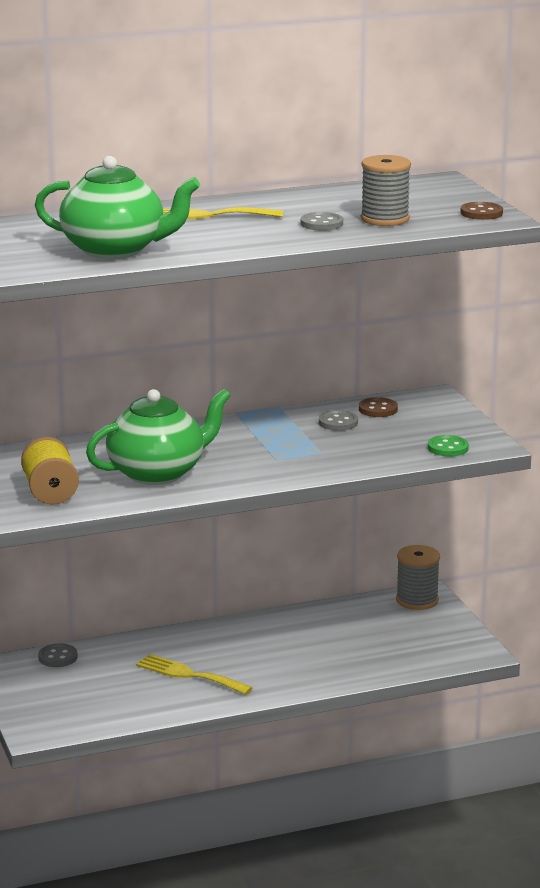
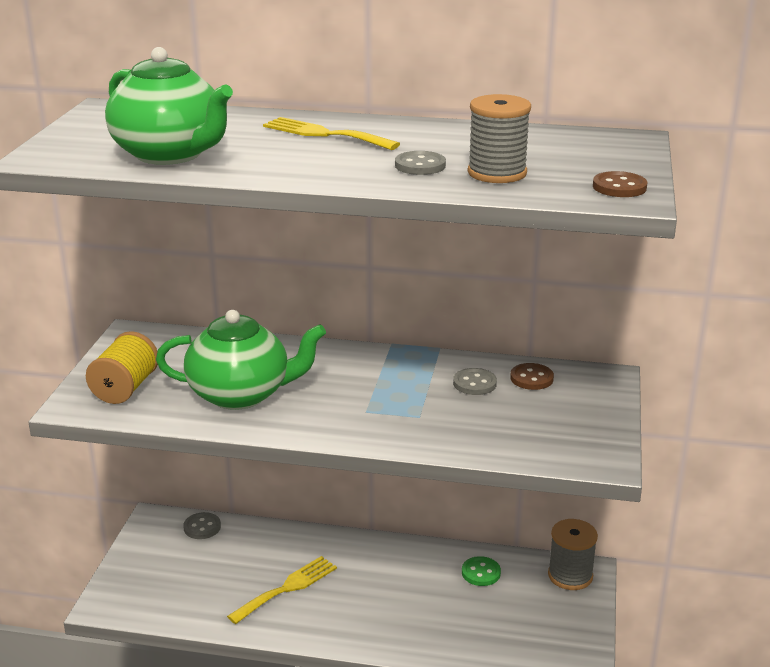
camera: 30 degrees right, 5 degrees up
yellow fork [136,654,253,695] -> yellow fork turned 75 degrees clockwise [227,556,337,624]
green button [428,435,469,456] -> green button moved to [462,556,501,586]

